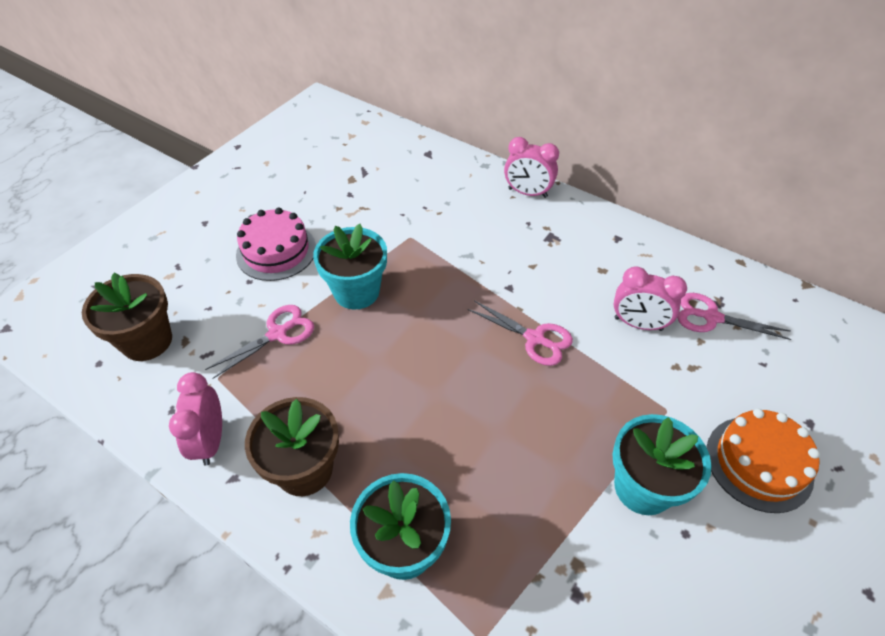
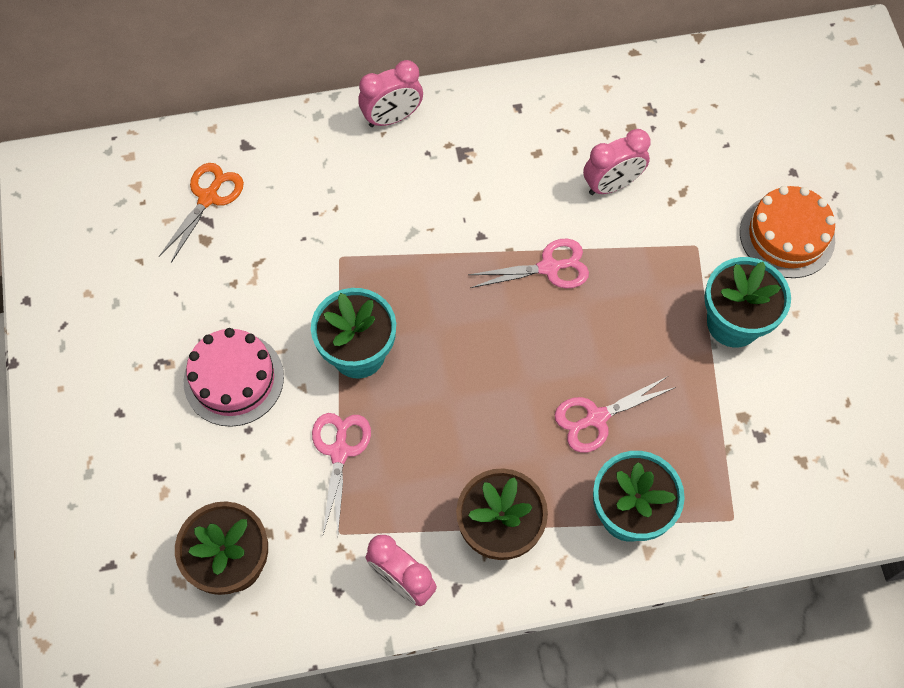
camera: 45 degrees left, 15 degrees up
pink scissors [677,293,791,340] -> pink scissors moved to [555,376,676,453]
none -> orange scissors [159,163,244,263]

